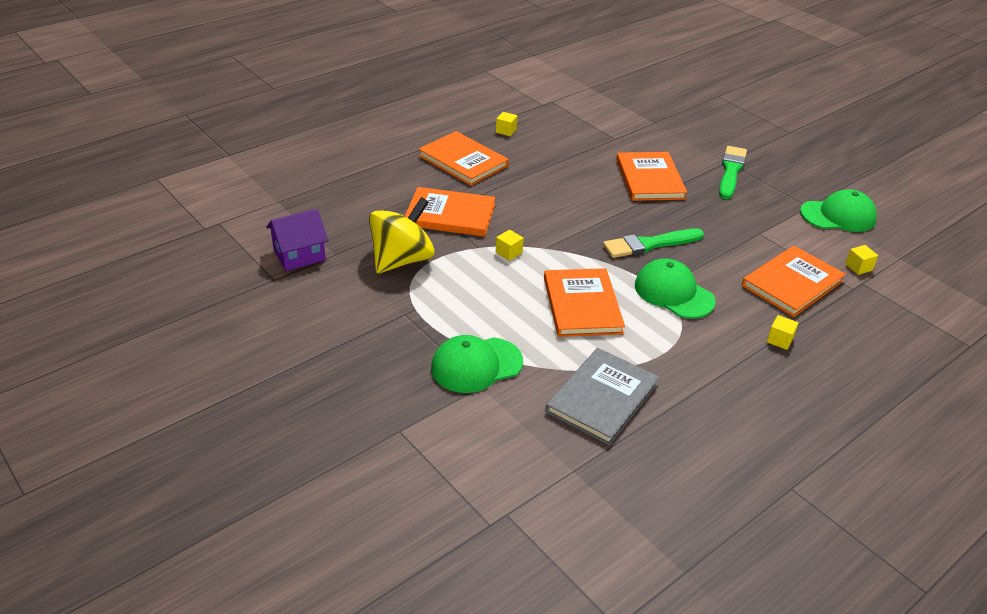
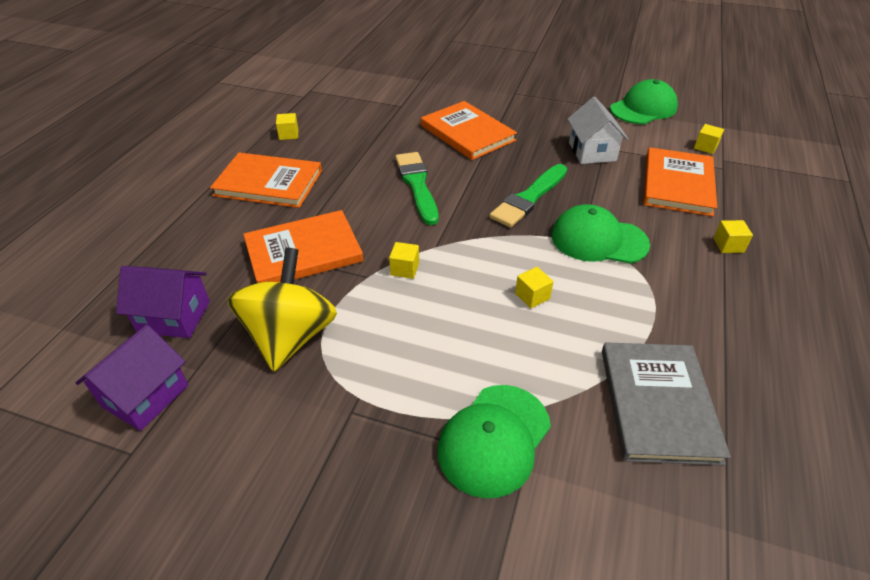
camera: 30 degrees left, 5 degrees up
orange book [544,268,625,337] -> yellow cube [515,267,554,308]
green brush [719,146,747,199] -> green brush moved to [395,152,439,225]
none -> purple house [116,266,210,338]
none -> white house [567,97,628,164]

